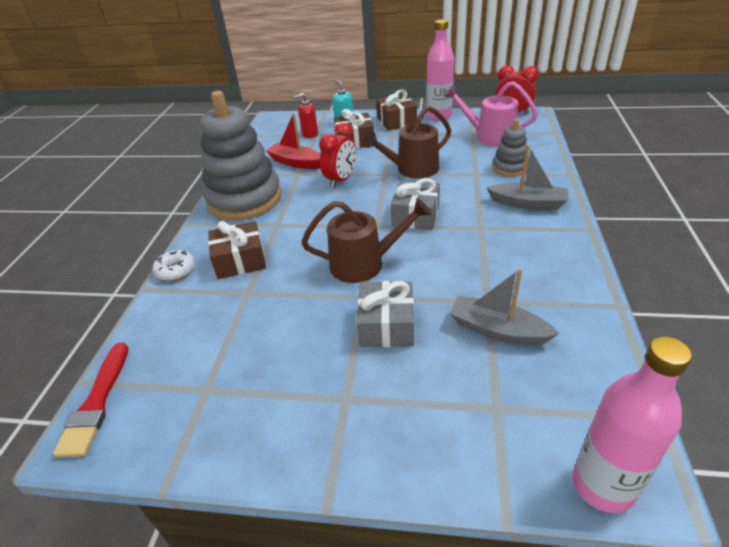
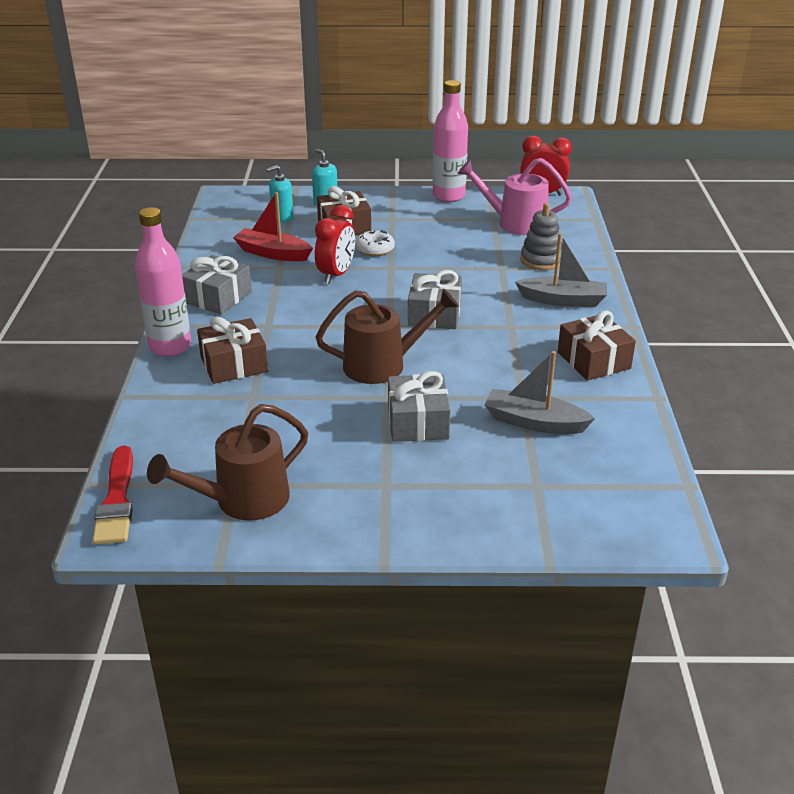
camera: 10 degrees left, 5 degrees down
white donut [153,250,195,281] -> white donut moved to [355,230,395,256]
grey stacking toy [200,91,282,220] -> grey gift [182,255,252,314]
red soap dispenser [294,93,318,138] -> turquoise soap dispenser [266,165,294,222]
brown watering can [363,106,451,178] -> brown watering can moved to [147,404,308,521]
brown gift [376,89,417,131] -> brown gift moved to [558,310,636,381]
pink bottle [573,336,692,513] -> pink bottle moved to [135,207,191,356]

